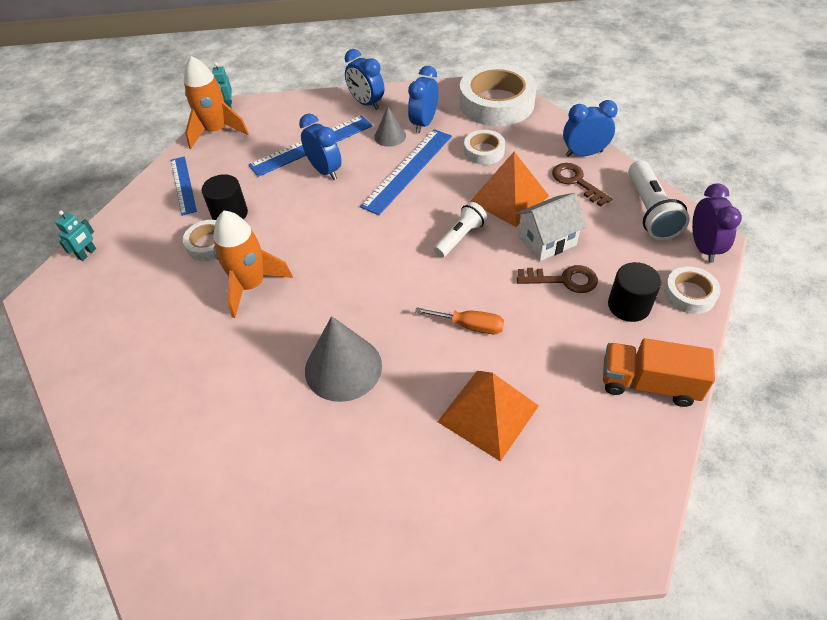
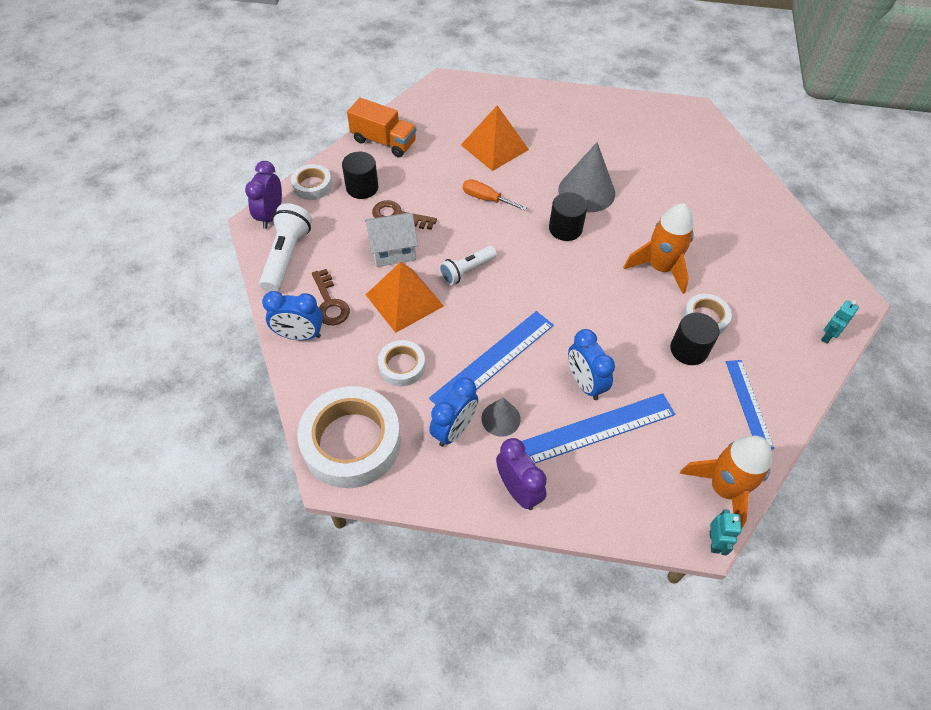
camera: 170 degrees left, 5 degrees up
blue clock [345,49,384,110] -> purple clock [496,438,547,510]
none -> black cylinder [549,192,587,241]

